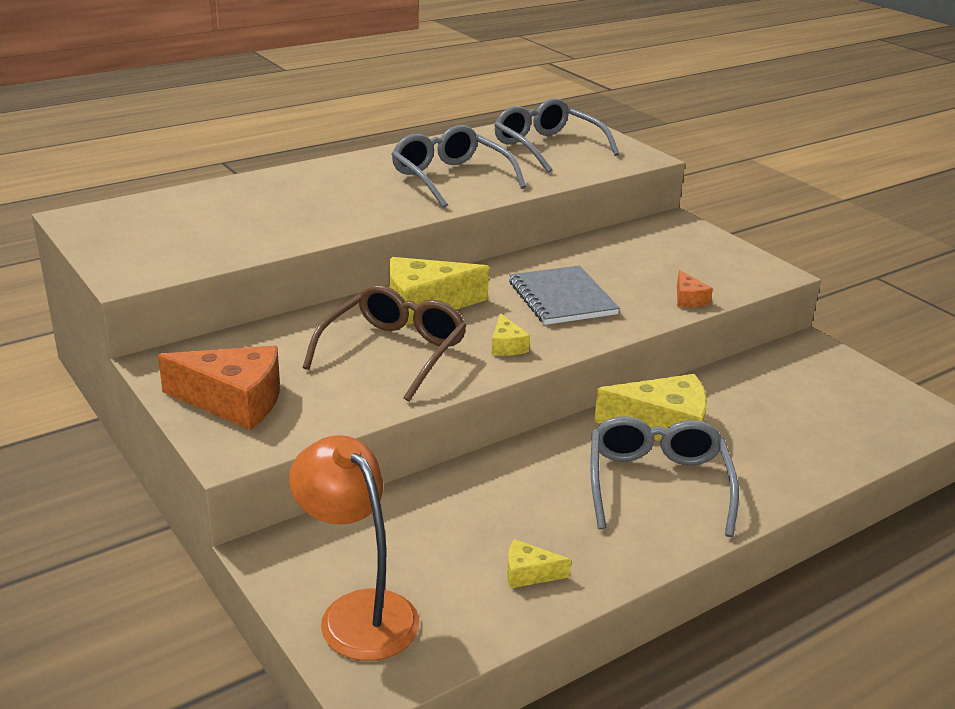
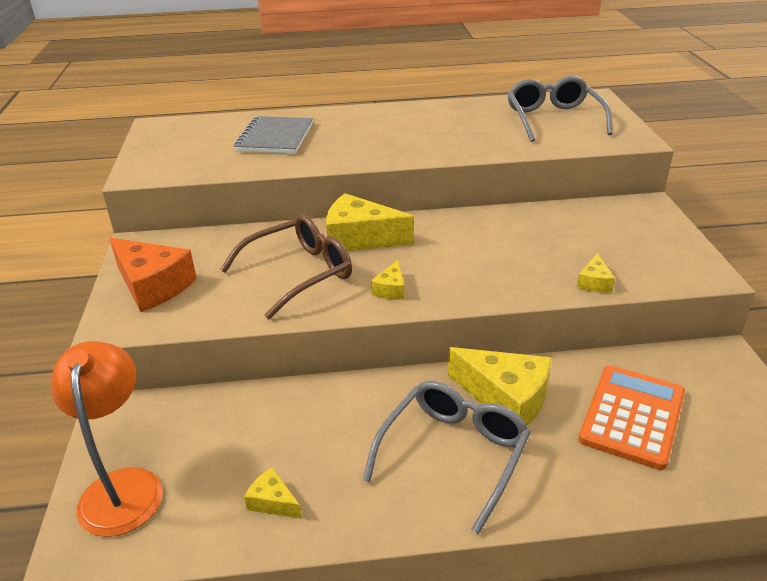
camera: 30 degrees right, 5 degrees up
grey glasses [392,125,526,208] -> none
grey notebook [509,265,620,325] -> grey notebook moved to [234,116,313,154]
orange cheese [677,270,713,308] -> yellow cheese [577,253,615,293]
none -> orange calculator [579,365,685,470]

